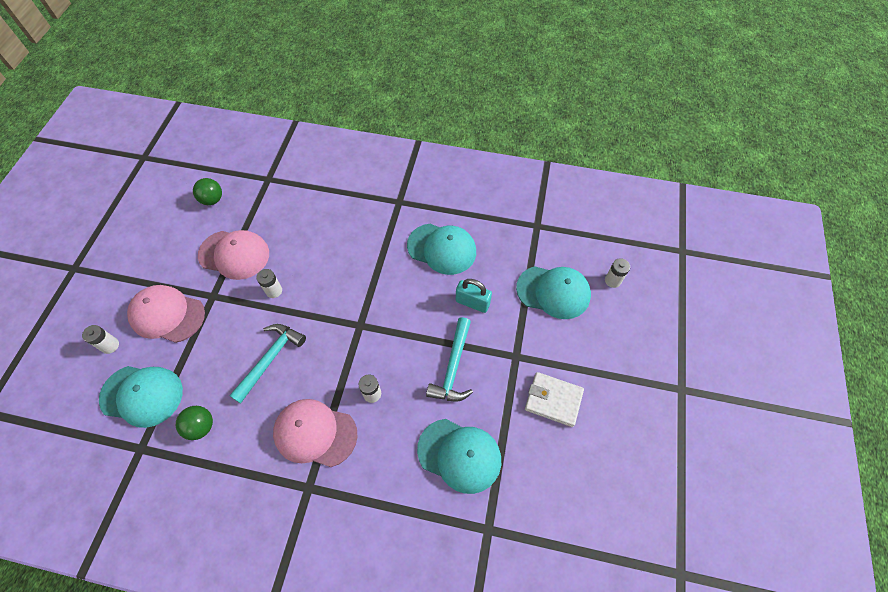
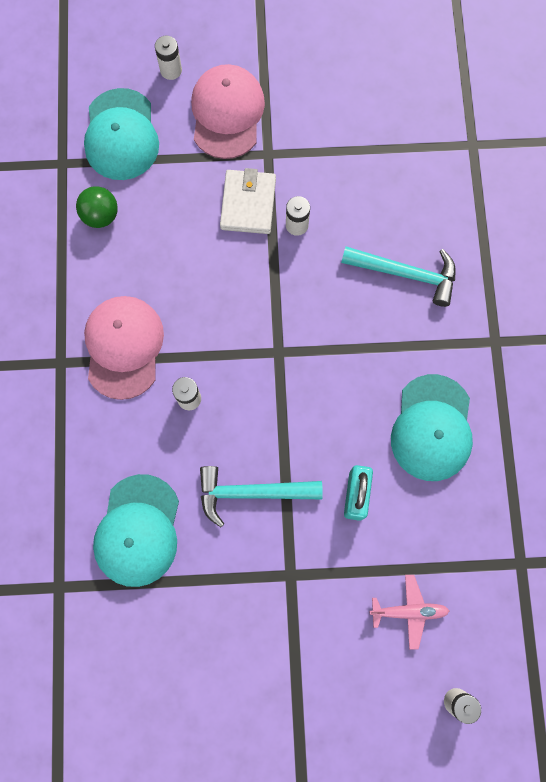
camera: 75 degrees right, 15 degrees up
green ball [193,178,222,205] -> none
pink cap [198,230,269,280] -> none
turquoise hammer [229,324,306,404] -> turquoise hammer moved to [341,247,456,307]
turquoise cap [516,266,591,319] -> pink plane [370,575,449,650]
white wallet [525,372,584,427] -> white wallet moved to [220,168,276,234]

